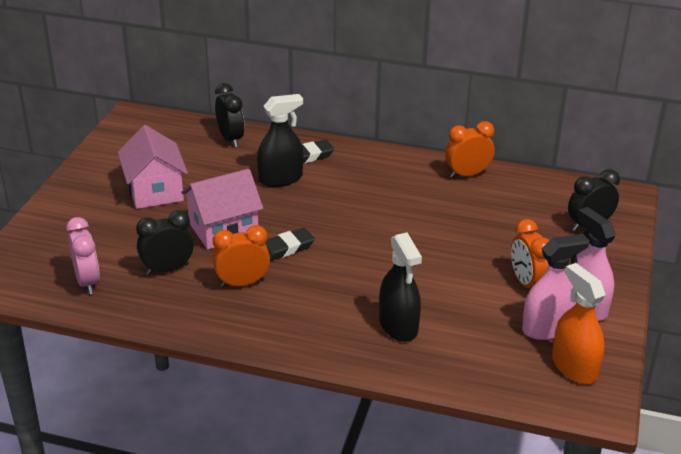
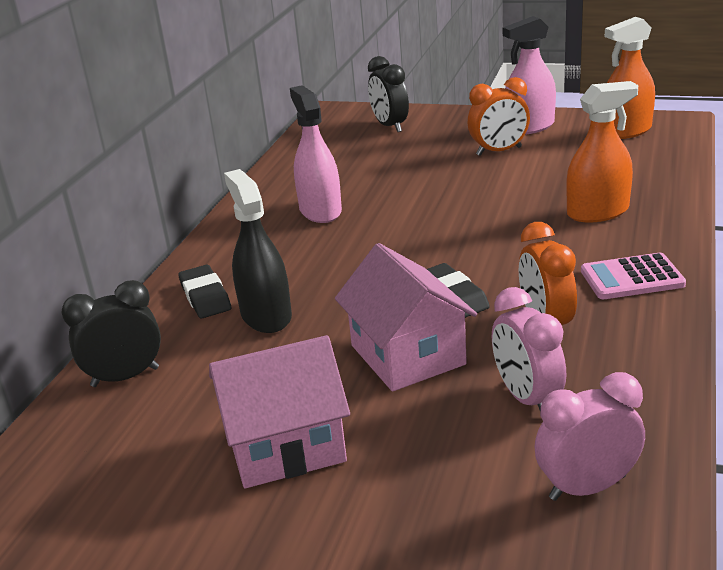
camera: 85 degrees left, 5 degrees down
black clock [136,210,194,275] -> pink clock [492,287,566,410]
black spray bottle [379,233,422,342] -> orange spray bottle [566,81,638,223]
orange clock [445,121,495,178] -> none
pink spray bottle [522,234,589,340] -> pink spray bottle moved to [290,85,342,223]
none -> pink calculator [581,253,686,299]

